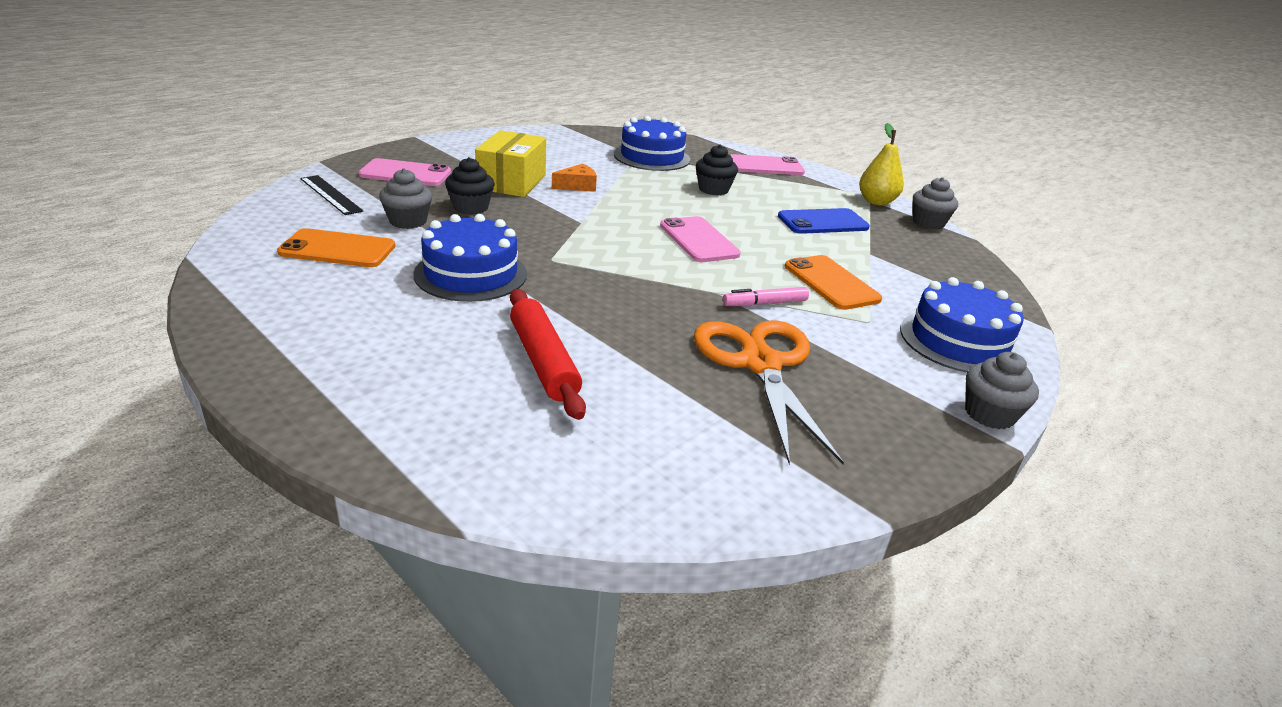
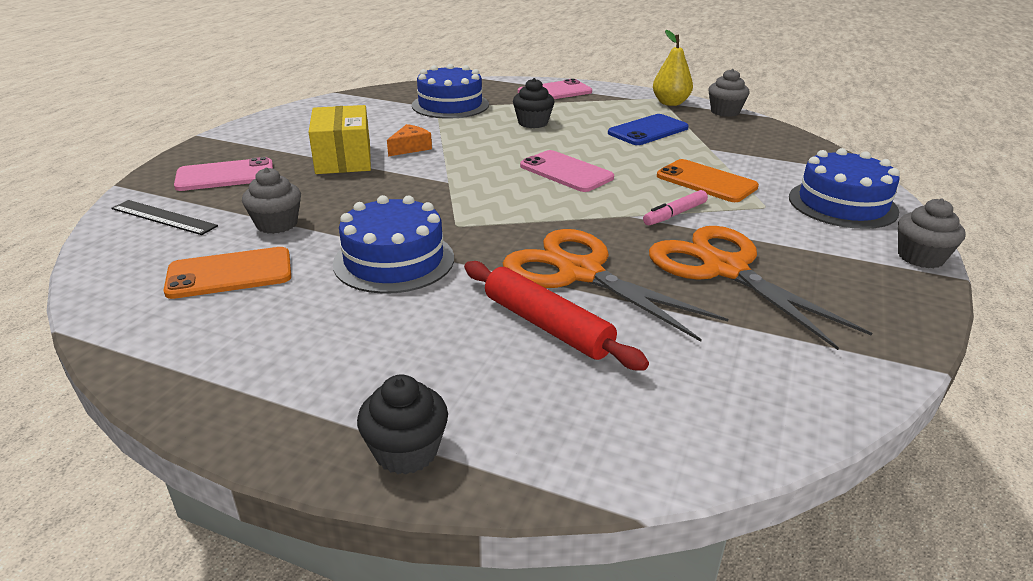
camera: 20 degrees left, 0 degrees up
black cupcake [445,157,495,215] -> black cupcake moved to [357,375,448,474]
none -> orange scissors [503,229,728,342]

